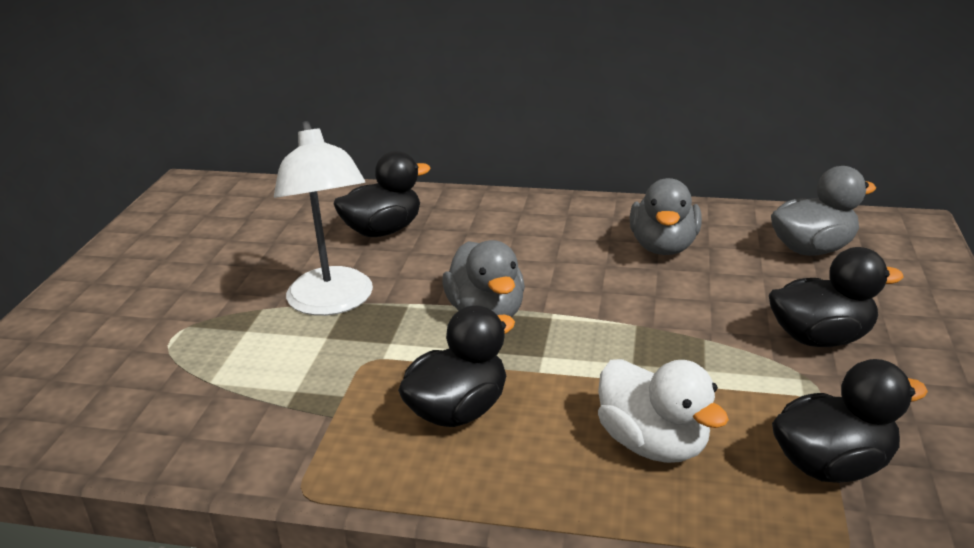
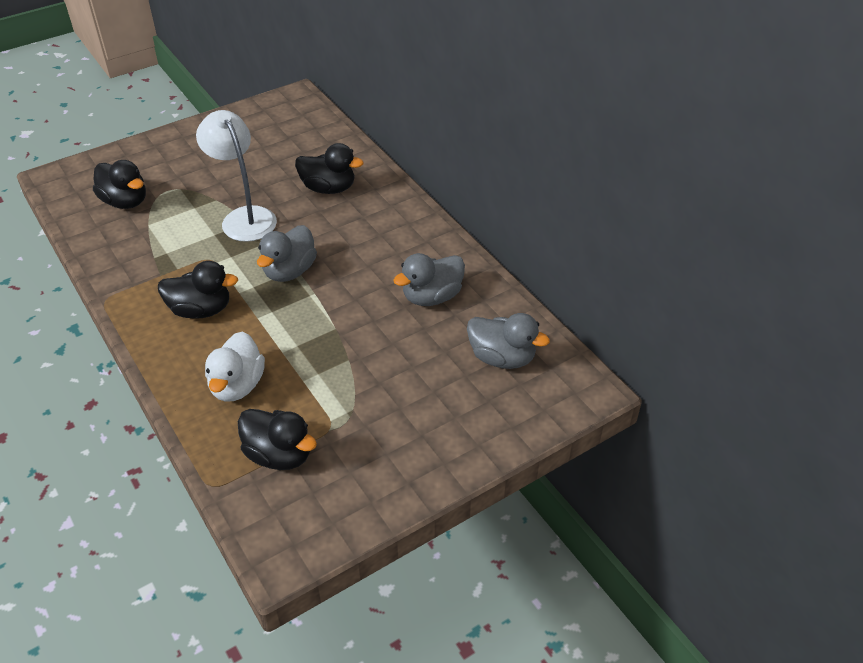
camera: 45 degrees right, 15 degrees up
white lamp [274,121,373,316] -> white lamp turned 120 degrees clockwise [196,110,277,242]
black duck [769,247,904,347] -> black duck moved to [93,160,146,209]

